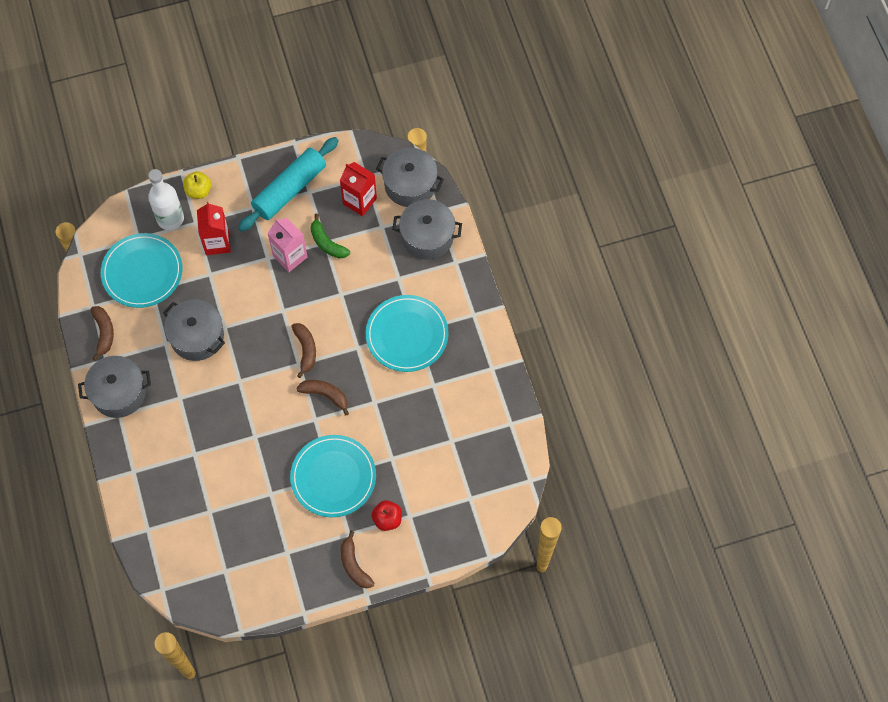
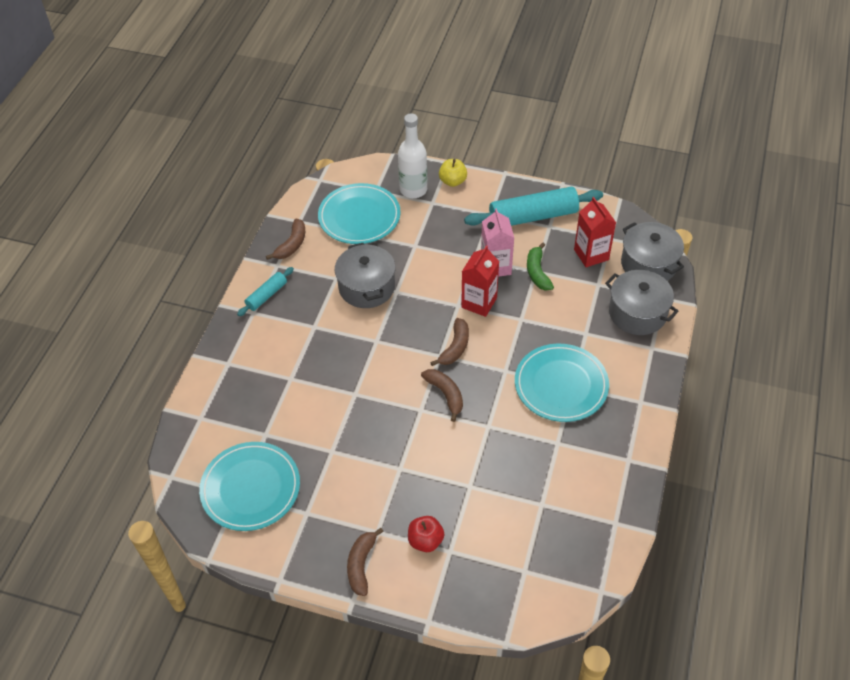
camera: 35 degrees right, 15 degrees down
grey pot [78,356,151,418] -> turquoise rolling pin [237,267,294,316]
red carton [197,202,231,255] -> red carton moved to [461,245,499,317]
turquoise plate [290,435,376,517] -> turquoise plate moved to [199,442,300,531]

